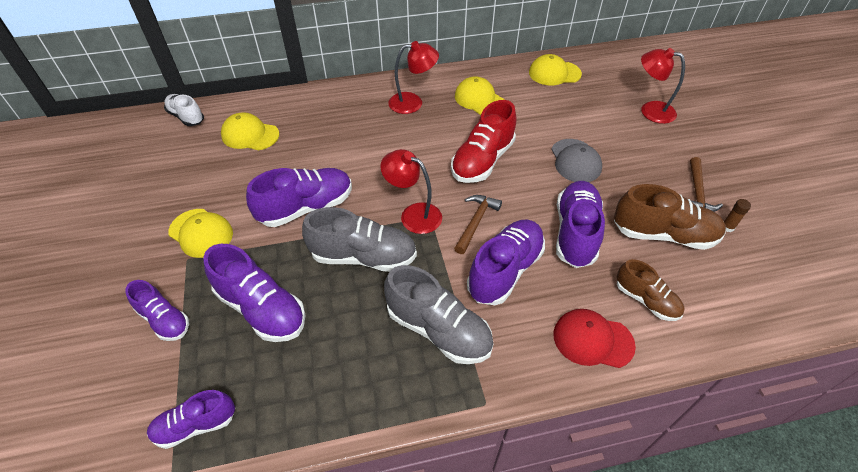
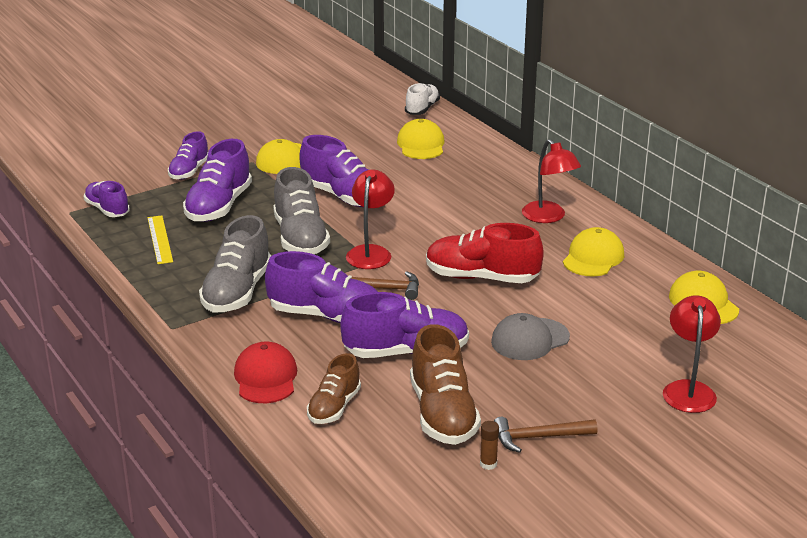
camera: 70 degrees right, 20 degrees down
none -> yellow ruler [147,215,173,264]

